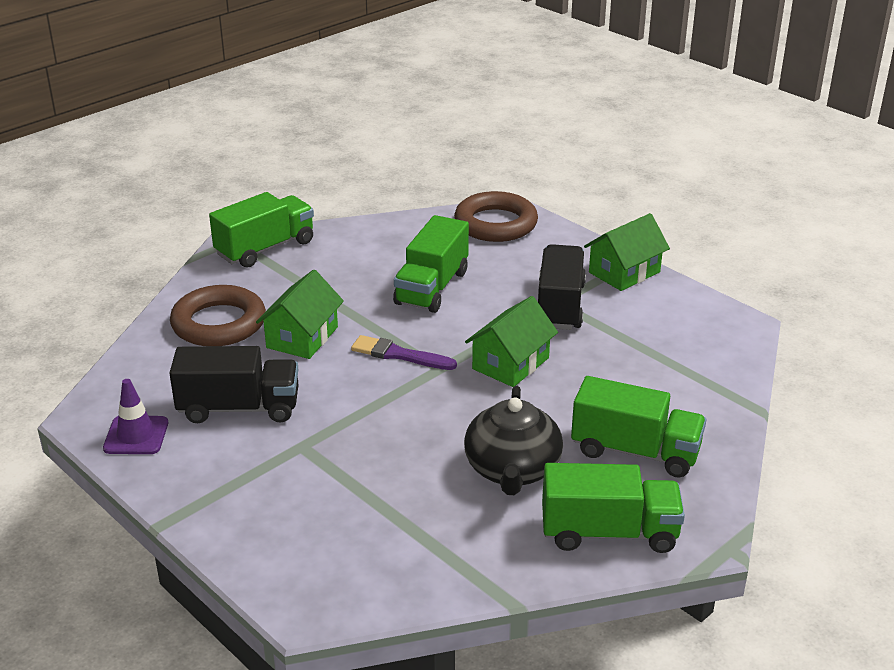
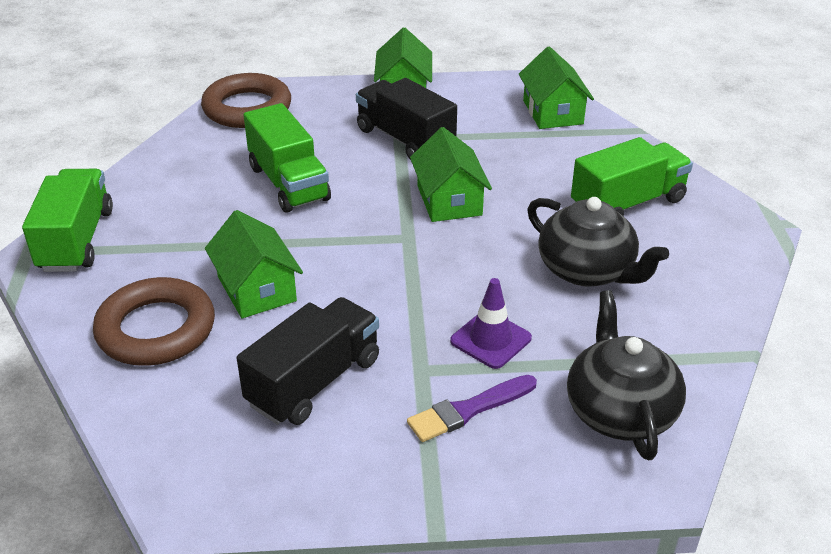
camera: 50 degrees left, 5 degrees up
purple traffic cone [103,379,168,454] -> purple traffic cone moved to [450,278,532,369]
purple brush [351,335,457,370] -> purple brush moved to [407,375,537,442]
green truck [542,463,685,553] -> none
none -> green house [519,46,594,129]
none -> black teapot [567,290,686,460]

